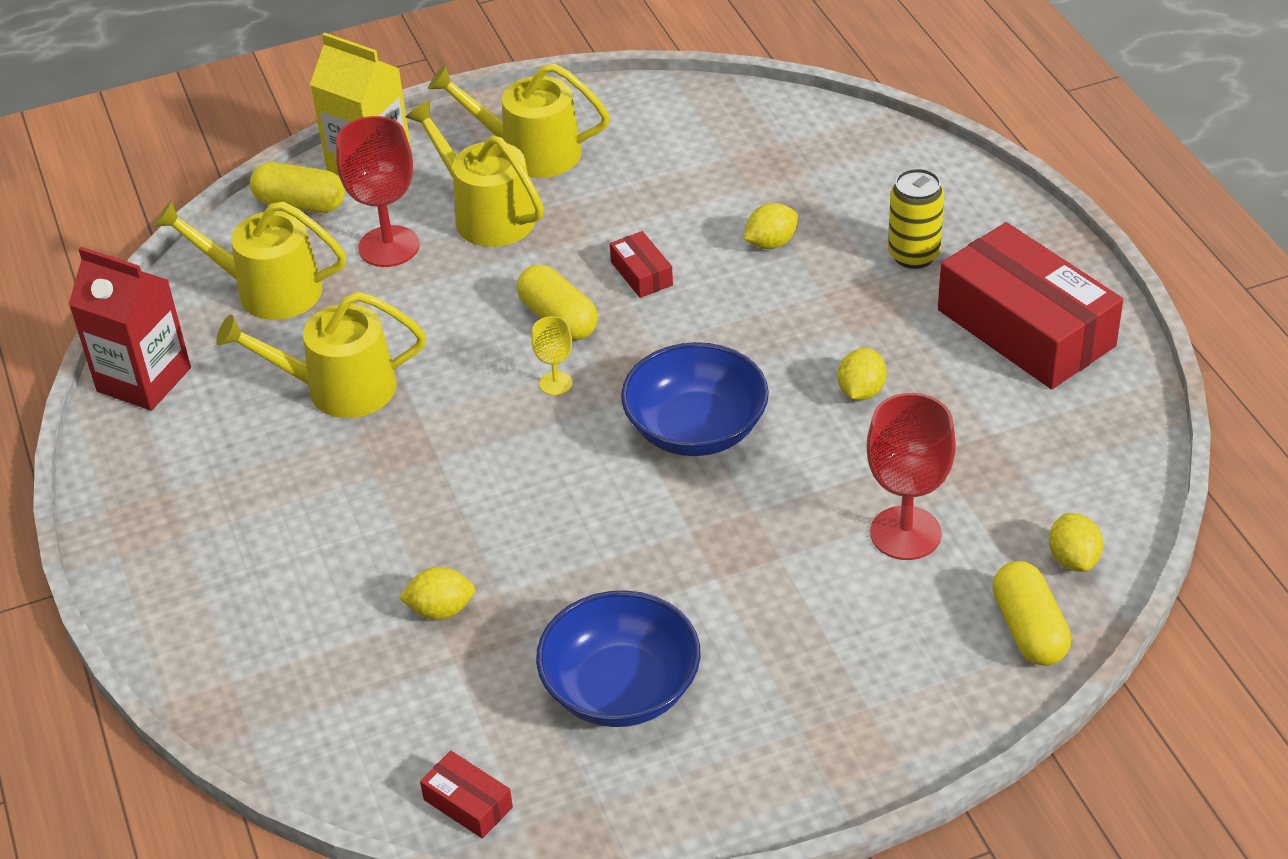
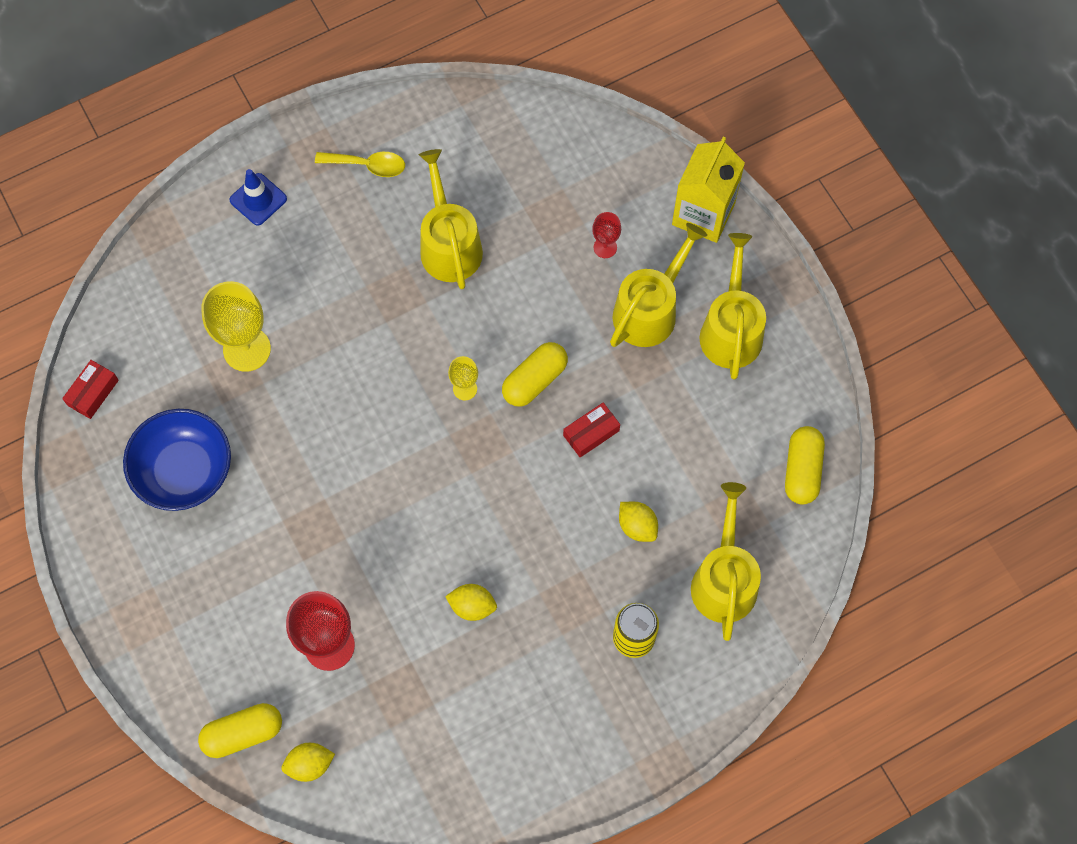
camera: 80 degrees right, 25 degrees up
red carton [68,247,191,411] -> none
yellow watering can [154,200,346,320] -> yellow watering can moved to [691,482,761,641]
yellow capsule [250,162,345,213] -> yellow capsule moved to [785,426,825,505]
red goblet [336,116,419,267] -> red goblet [592,212,621,258], size x0.51
yellow lemon [399,567,475,620] -> yellow goblet [201,281,271,372]
blue bowl [621,342,769,456] -> none
red box [938,222,1123,389] -> none
none -> blue traffic cone [229,169,287,225]
none -> yellow spoon [315,152,405,177]

